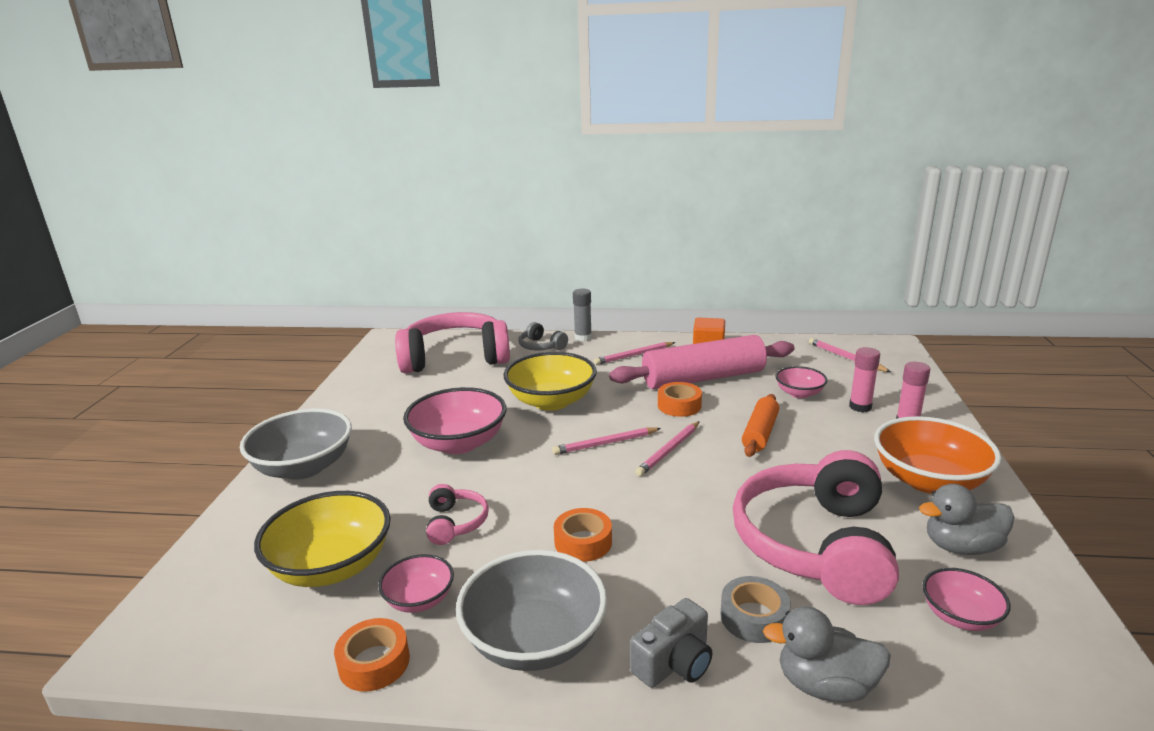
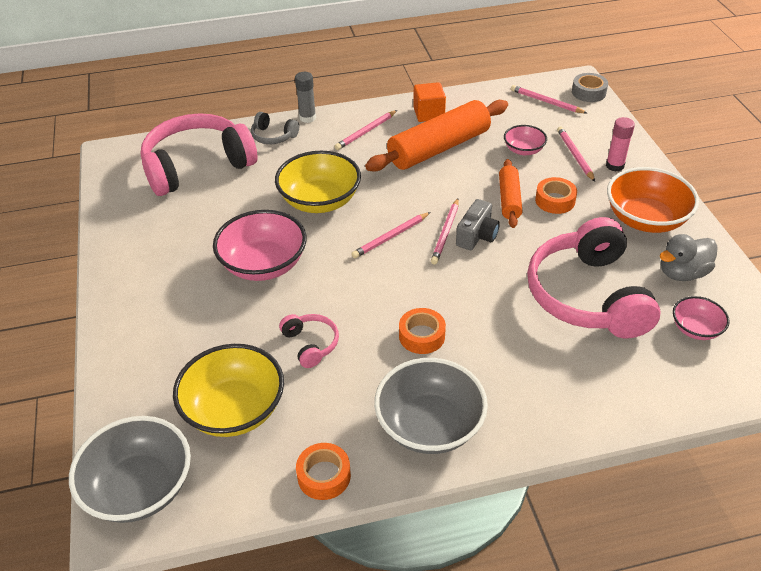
camera: 20 degrees left, 20 degrees up
grey bowl [240,408,352,480] -> grey bowl moved to [69,416,191,523]
pink bowl [378,554,454,613] -> none
pink rolling pin [609,335,795,389] -> orange rolling pin [365,100,508,172]
grey camera [630,598,712,688] -> grey camera moved to [456,199,500,250]
orange tape [658,382,702,417] -> orange tape moved to [535,177,577,214]
grey tape [721,576,791,643] -> grey tape moved to [572,73,608,102]
grey duck [763,607,891,703] -> none
pink glue stick [849,347,880,412] -> pink pencil [557,127,595,182]

